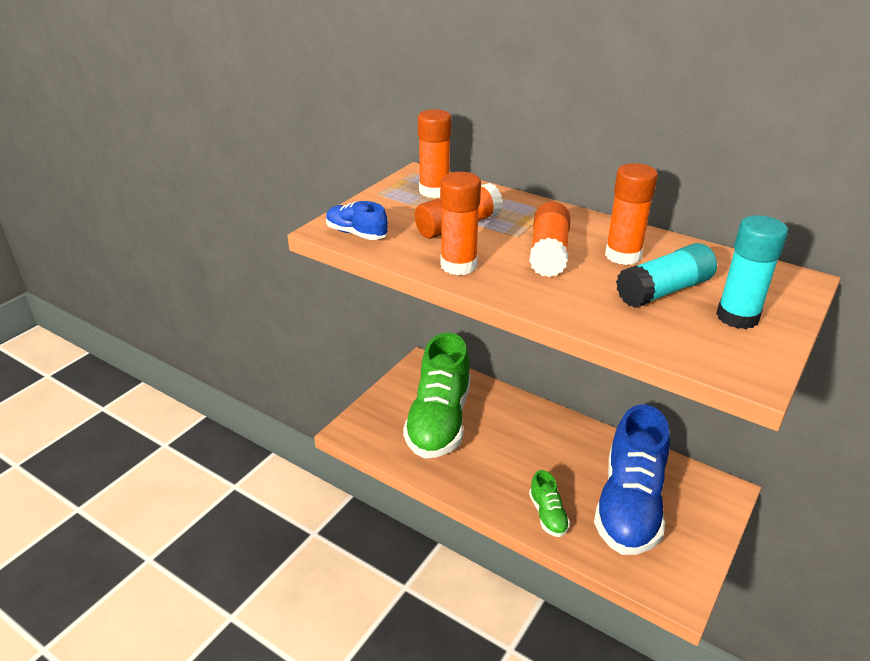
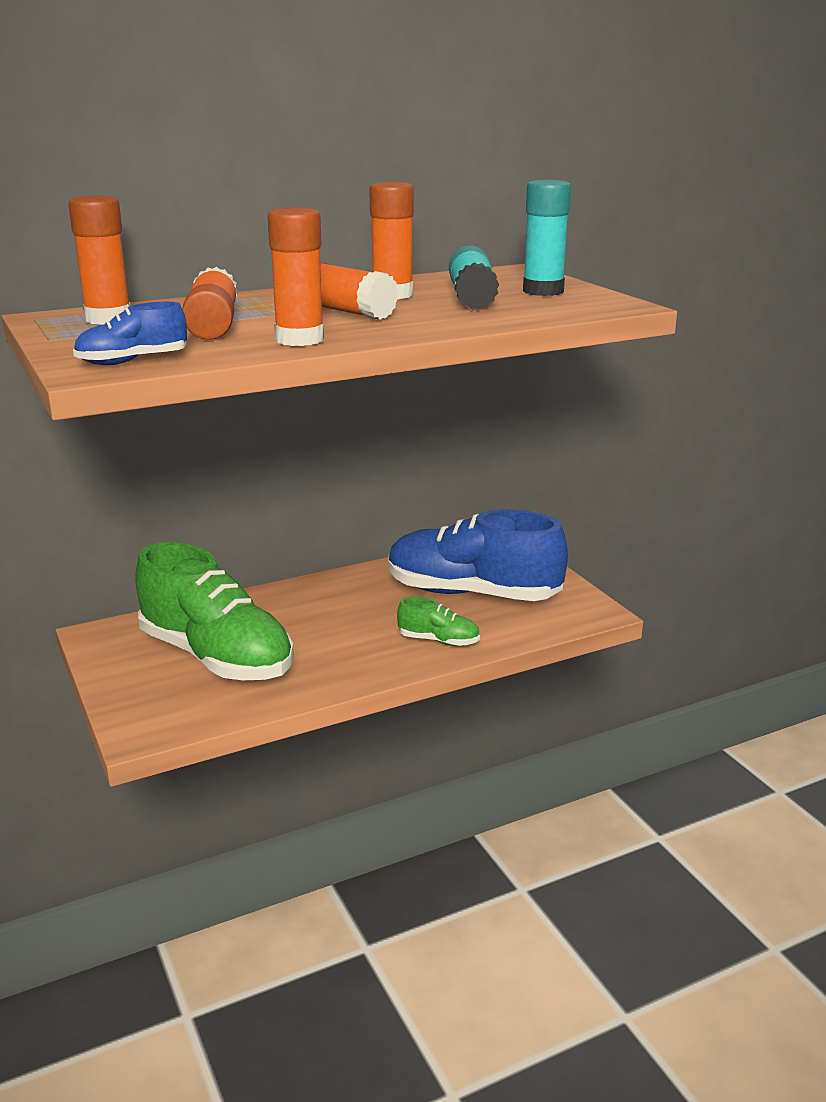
camera: 60 degrees left, 10 degrees down
blue shoe [594,404,670,555] -> blue shoe turned 150 degrees clockwise [389,509,568,601]

